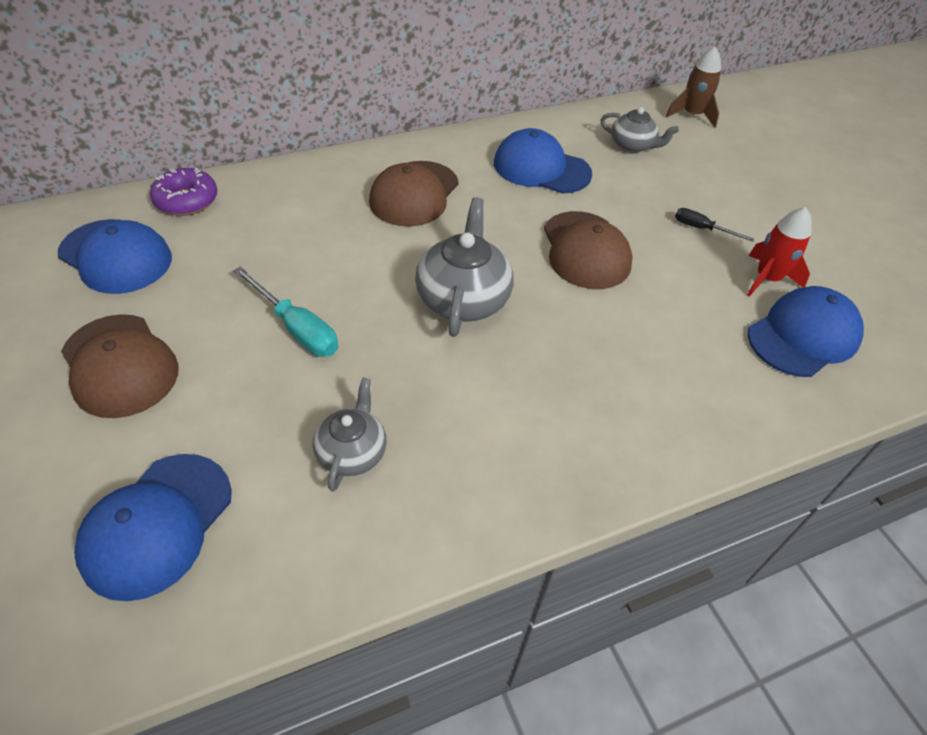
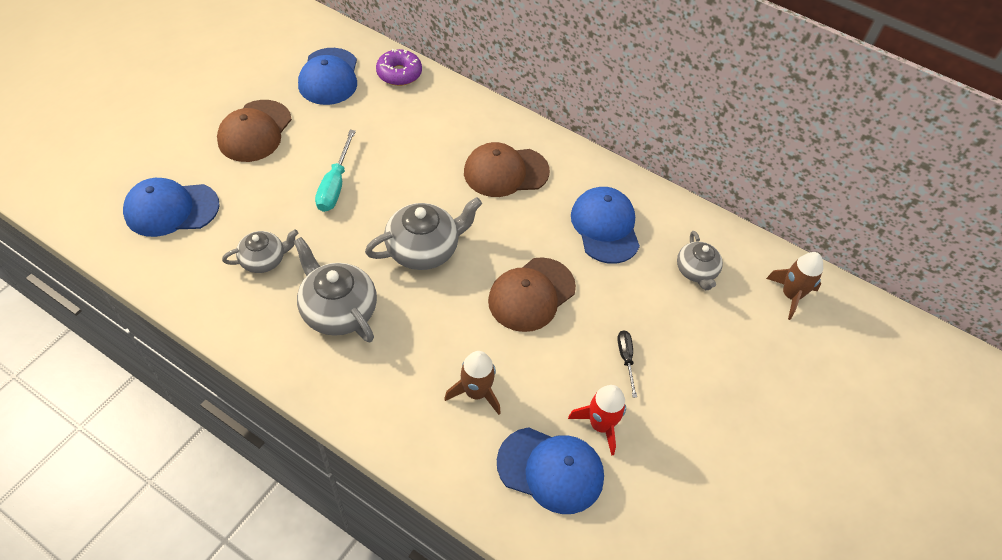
camera: 55 degrees right, 5 degrees up
none -> grey teapot [294,237,377,342]
none -> brown rocket [444,351,501,415]

